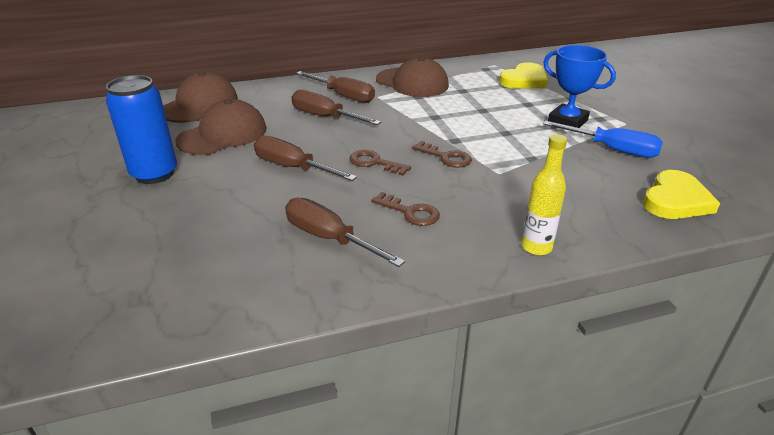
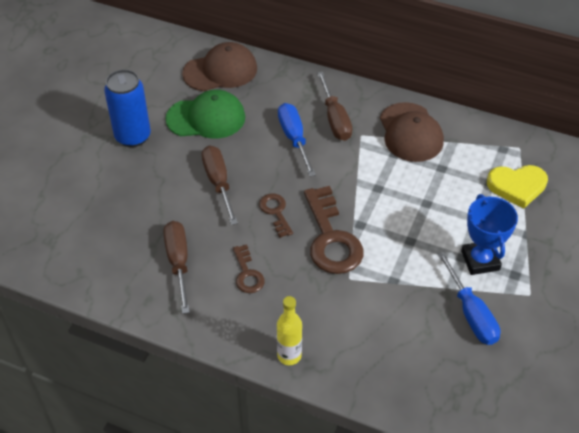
camera: 40 degrees right, 15 degrees up
brown cap [175,99,267,155] -> green cap [165,89,245,139]
brown screwdriver [292,90,381,125] -> blue screwdriver [278,103,316,176]
brown key [412,141,472,168] -> brown key [304,186,364,274], size x1.91
yellow heart [643,170,720,219] -> none

